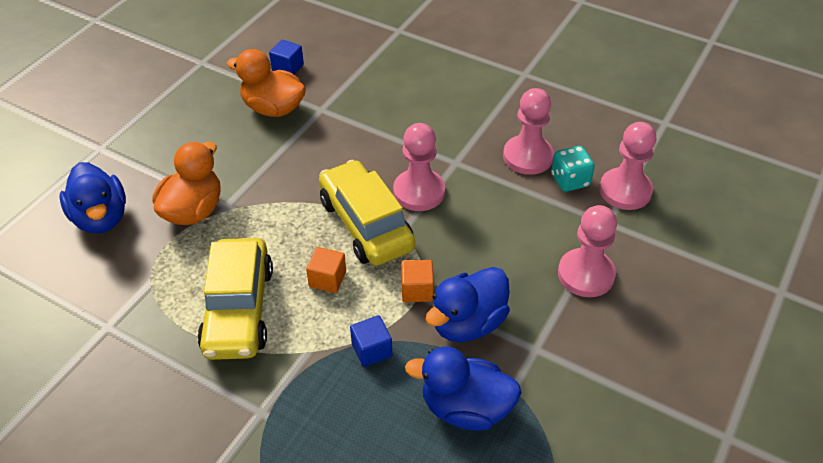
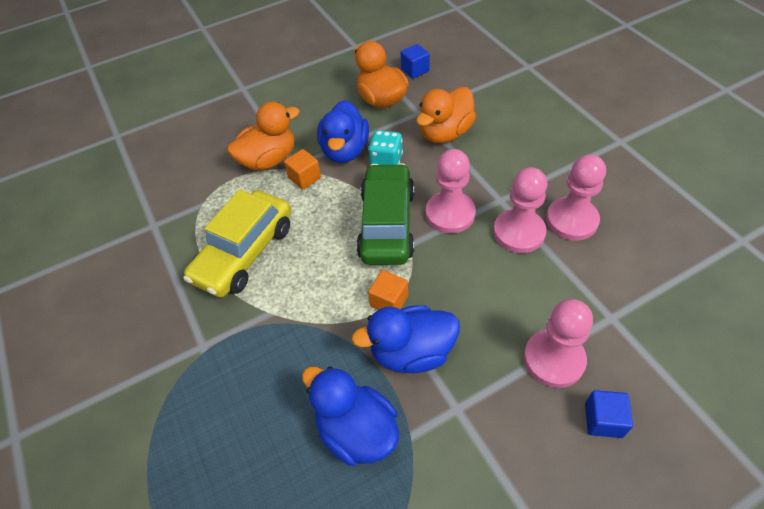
camera: 35 degrees right, 5 degrees up
blue duck [59,162,126,234] -> blue duck moved to [317,100,369,163]
orange cube [306,247,346,293] -> orange cube moved to [284,149,321,190]
yellow car [319,160,415,266] -> green car [356,163,414,265]
blue cube [350,315,392,367] -> blue cube moved to [585,390,633,438]
turquoise dice [551,146,595,192] -> turquoise dice moved to [368,130,403,165]
pink pawn [599,122,657,210] -> pink pawn moved to [493,167,547,253]
none -> orange duck [416,87,476,143]

